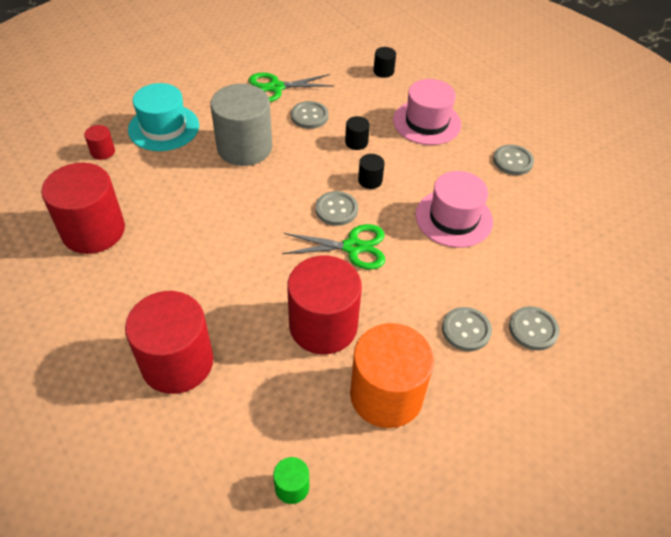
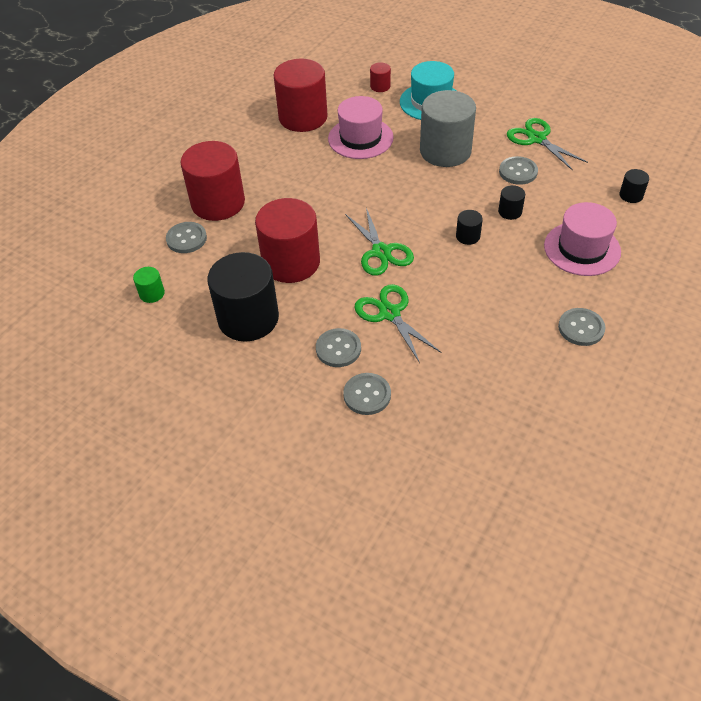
camera: 70 degrees right, 0 degrees up
grey button [316,191,358,226] -> grey button moved to [166,222,207,253]
orange cylinder [350,323,434,428] -> black cylinder [207,252,279,342]
pink hat [415,171,493,248] -> pink hat moved to [328,96,394,159]
none -> green scissors [354,284,442,363]

